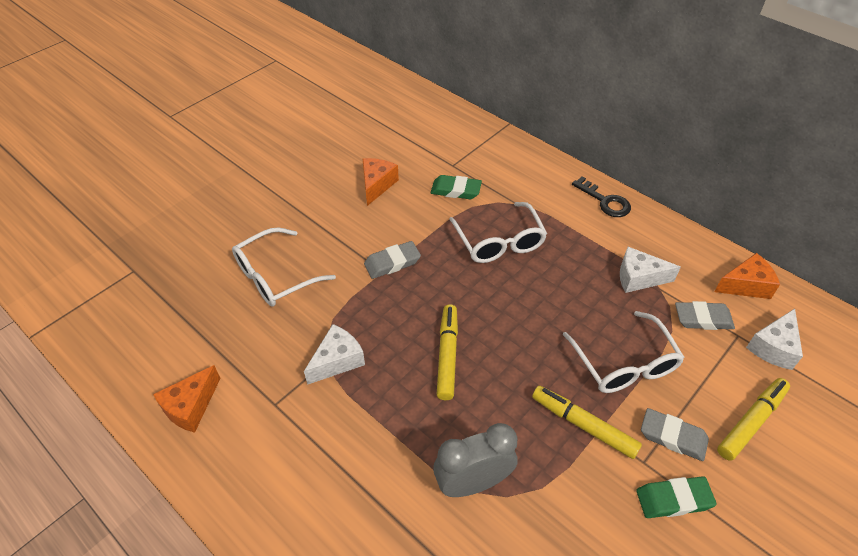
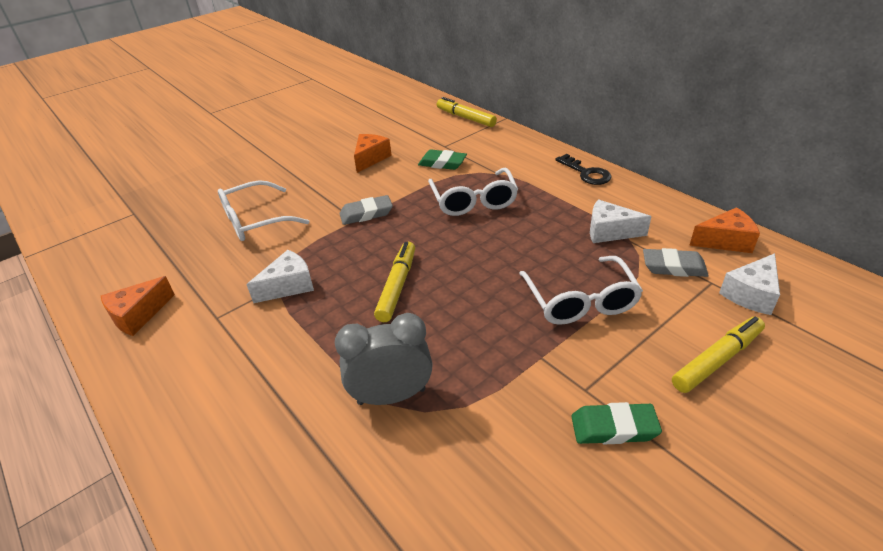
camera: 10 degrees right, 10 degrees down
yellow marker [532,386,642,459] -> yellow marker moved to [437,97,497,127]
grey eraser [641,408,709,461] -> none

